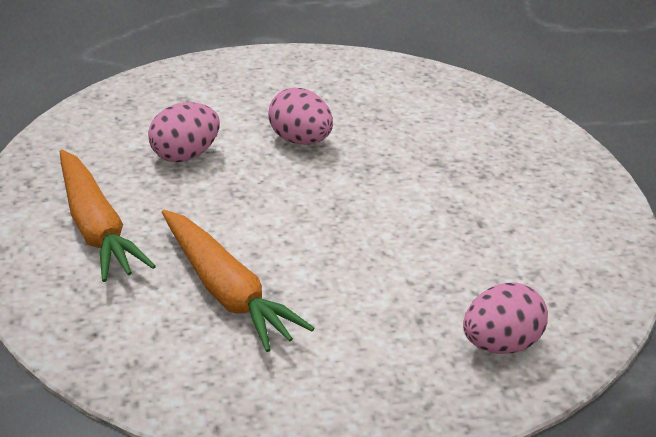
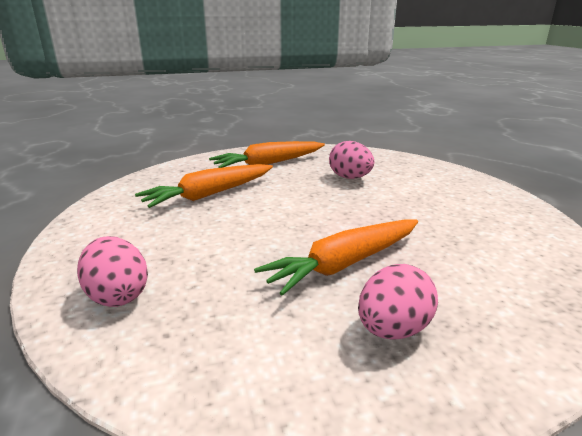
camera: 90 degrees right, 10 degrees down
pink egg [268,87,333,145] -> pink egg moved to [358,264,438,340]
none -> orange carrot [254,220,418,296]

